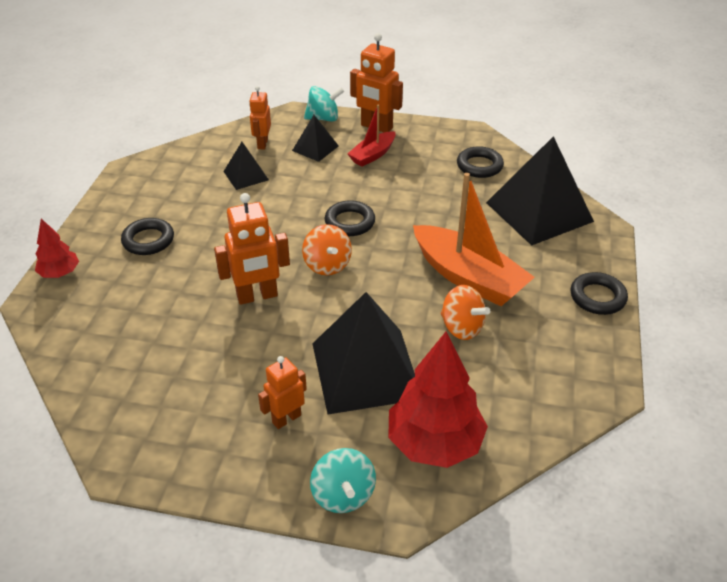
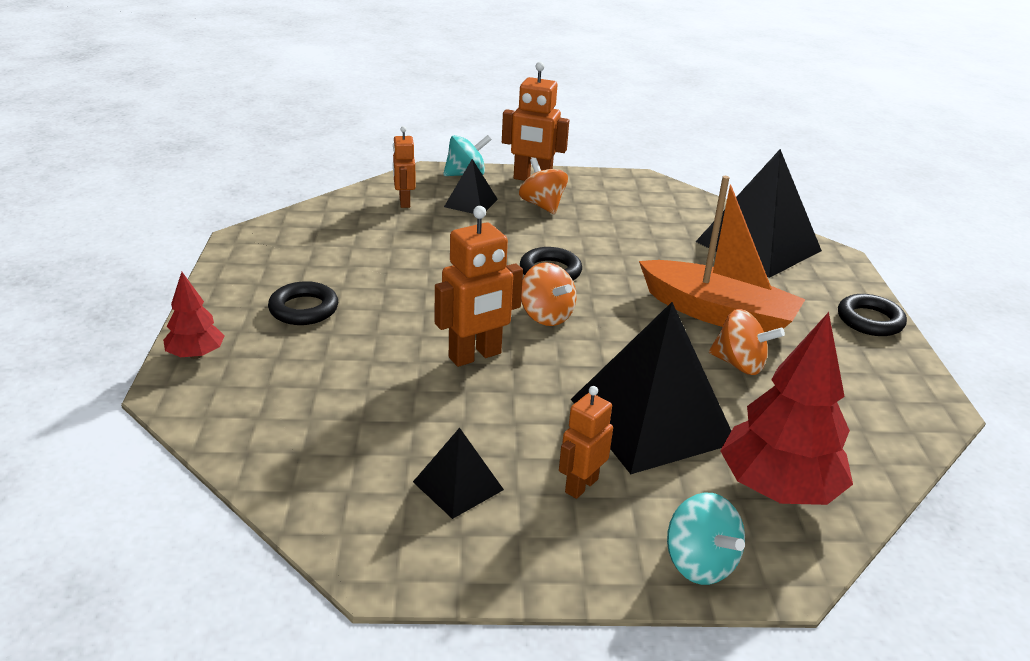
camera: 15 degrees left, 10 degrees down
black pyramid [223,142,269,190] -> black pyramid moved to [413,428,504,519]
red boat [347,105,396,167] -> orange spinning top [519,158,568,214]
black ring [457,146,504,178] -> none

